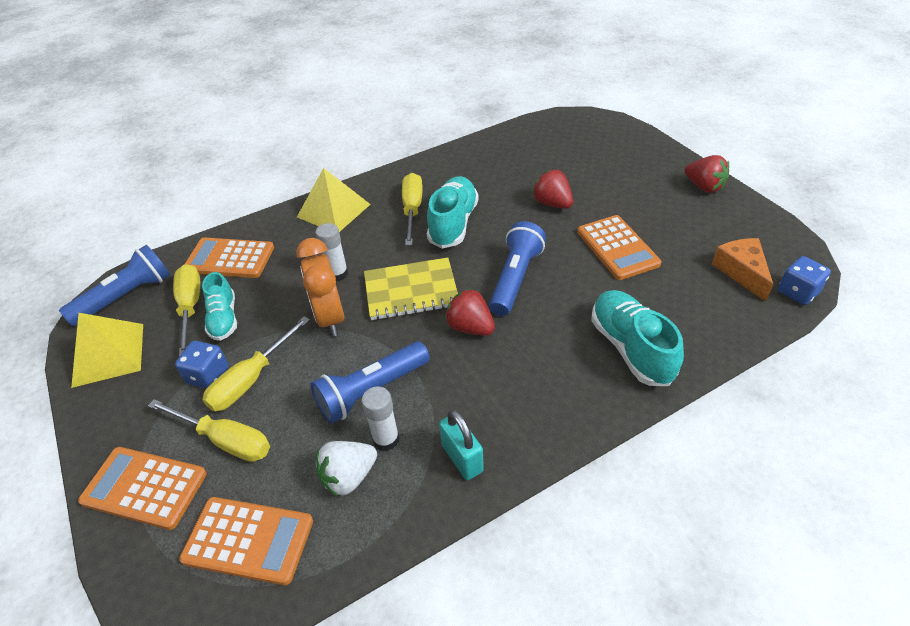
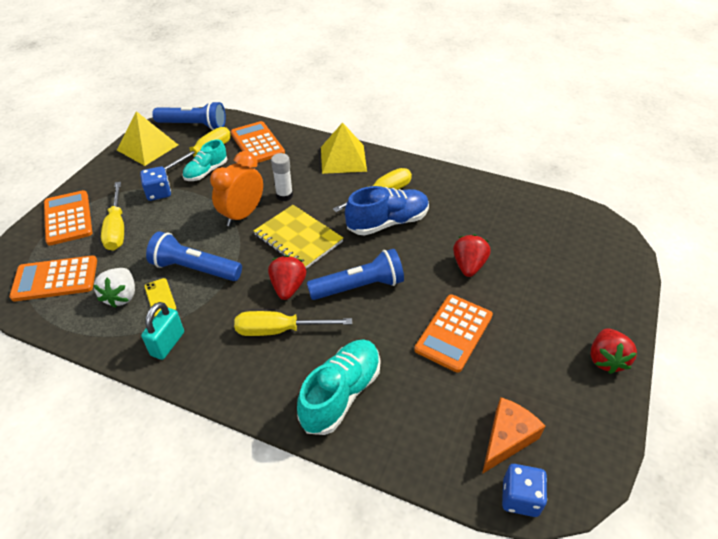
camera: 50 degrees right, 0 degrees up
orange calculator [179,497,313,585] -> orange calculator turned 105 degrees clockwise [9,256,97,301]
yellow screwdriver [202,316,310,412] -> yellow screwdriver moved to [234,311,352,336]
white strawberry [316,441,377,497] -> white strawberry turned 105 degrees counterclockwise [93,268,135,308]
white glue stick [362,386,399,451] -> yellow phone [144,278,176,317]
turquoise shoe [427,176,479,248] -> blue shoe [345,186,429,236]

